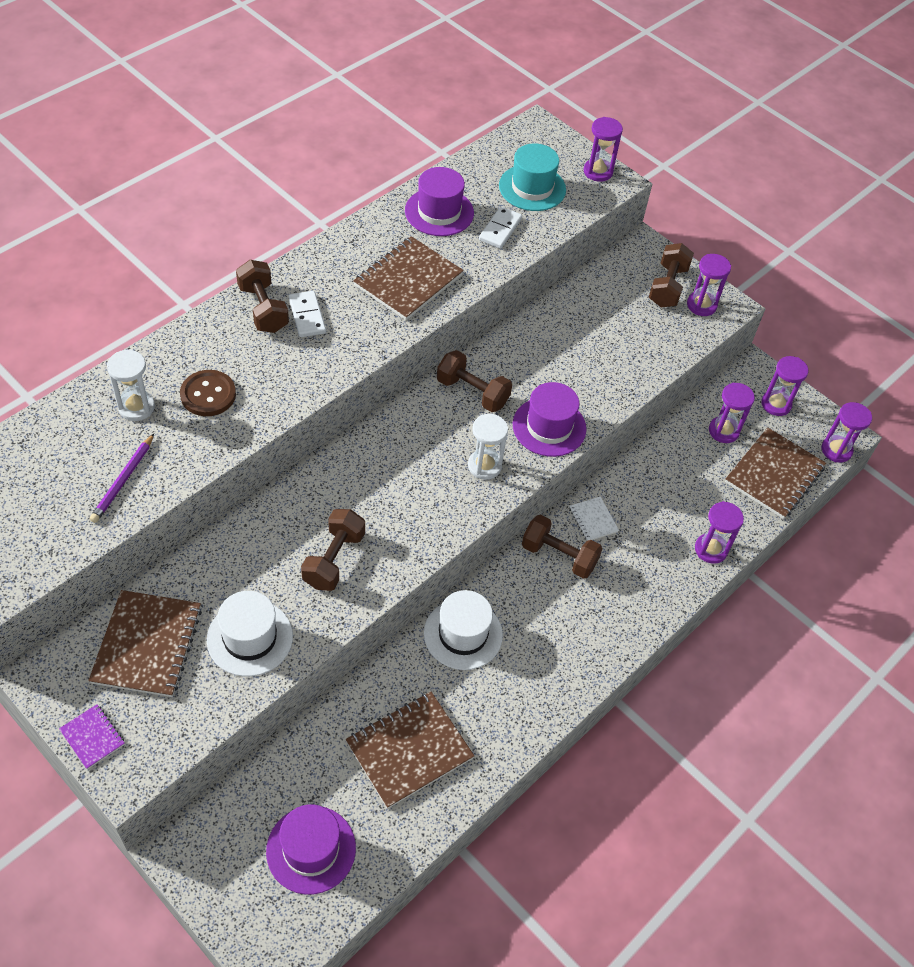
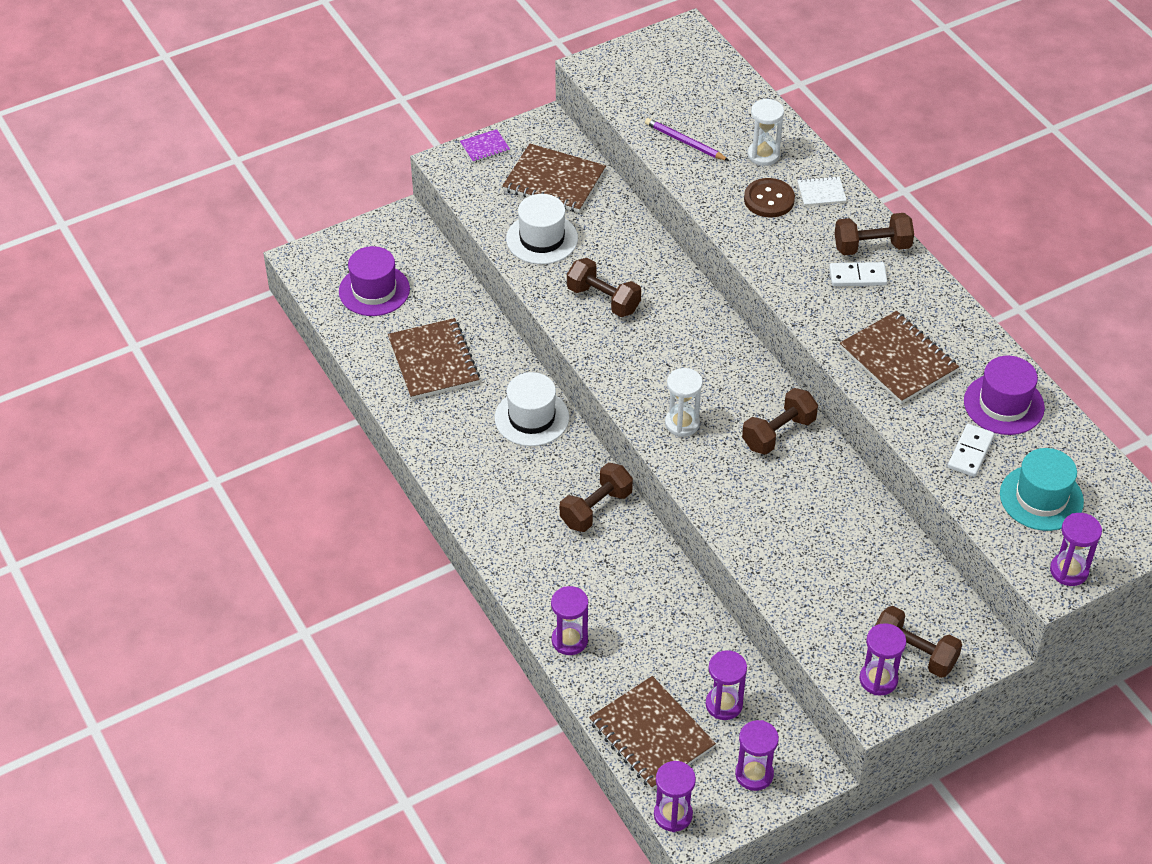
camera: 110 degrees right, 5 degrees down
white domino [479,207,522,249] -> white domino turned 75 degrees clockwise [948,424,995,477]
purple hat [513,382,586,457] -> none
white notebook [569,496,619,541] -> white notebook moved to [797,176,847,206]

